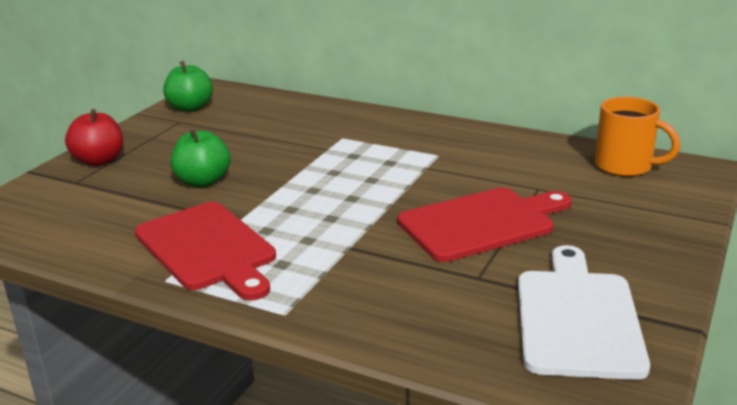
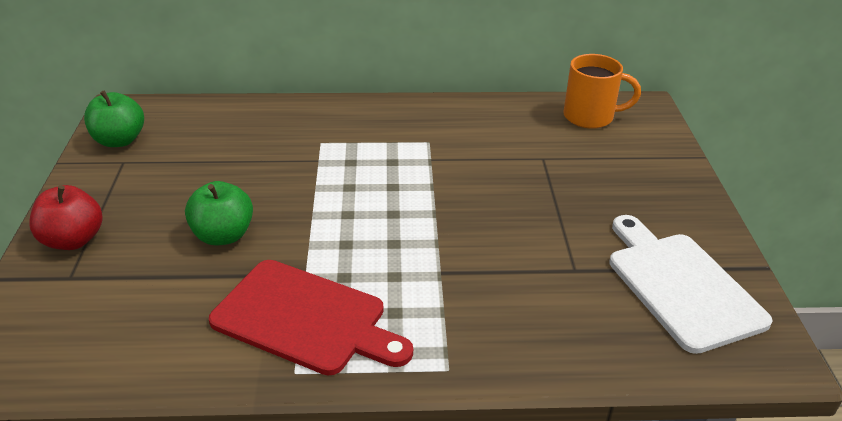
camera: 30 degrees left, 10 degrees up
red cutting board [398,188,572,262] -> none

